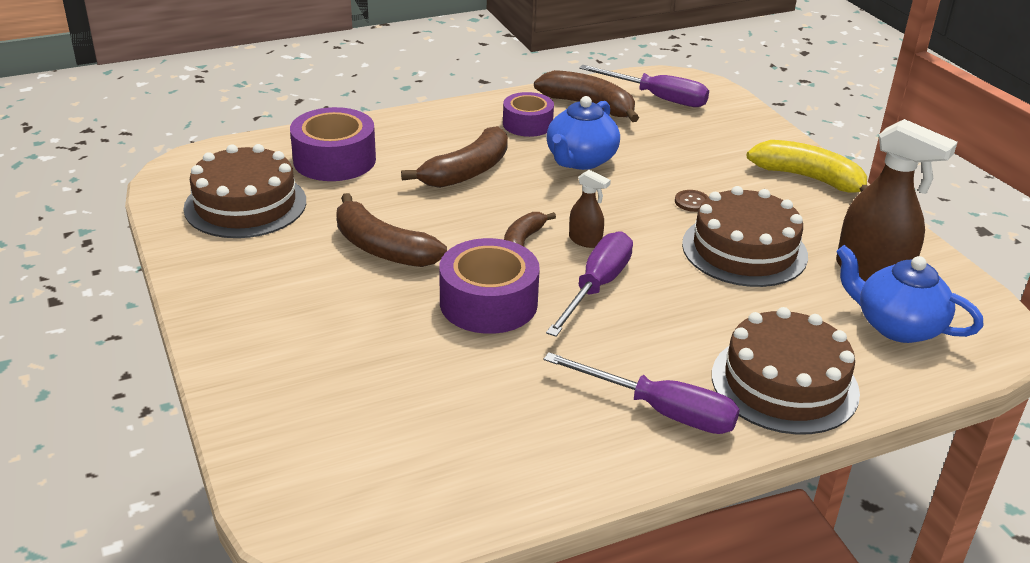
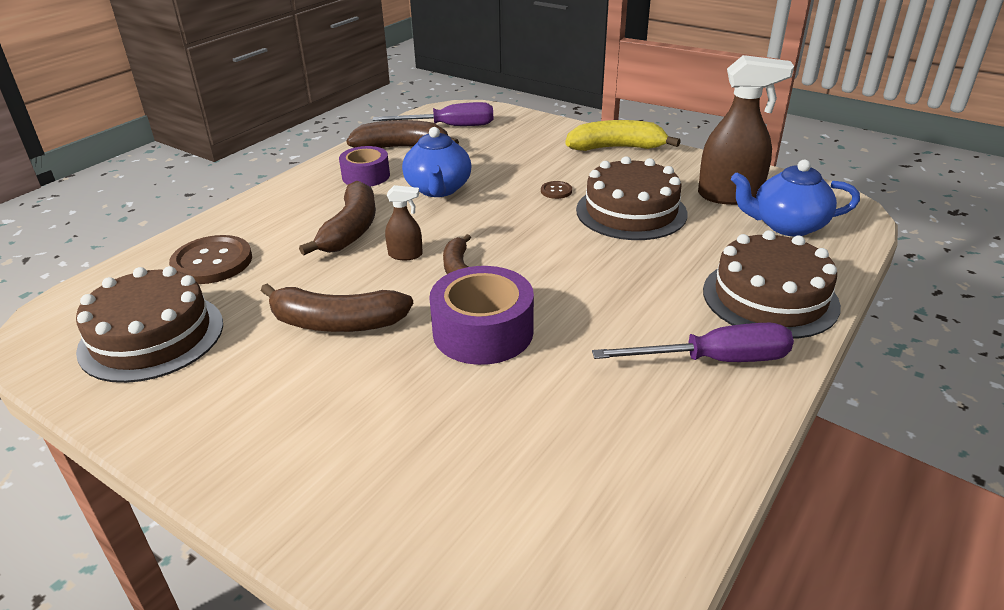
camera: 30 degrees left, 0 degrees up
purple tape [290,107,376,181] -> brown button [169,235,252,284]
purple screwdriver [546,231,633,337] -> none
brown spray bottle [569,170,611,248] -> brown spray bottle moved to [385,185,423,260]

